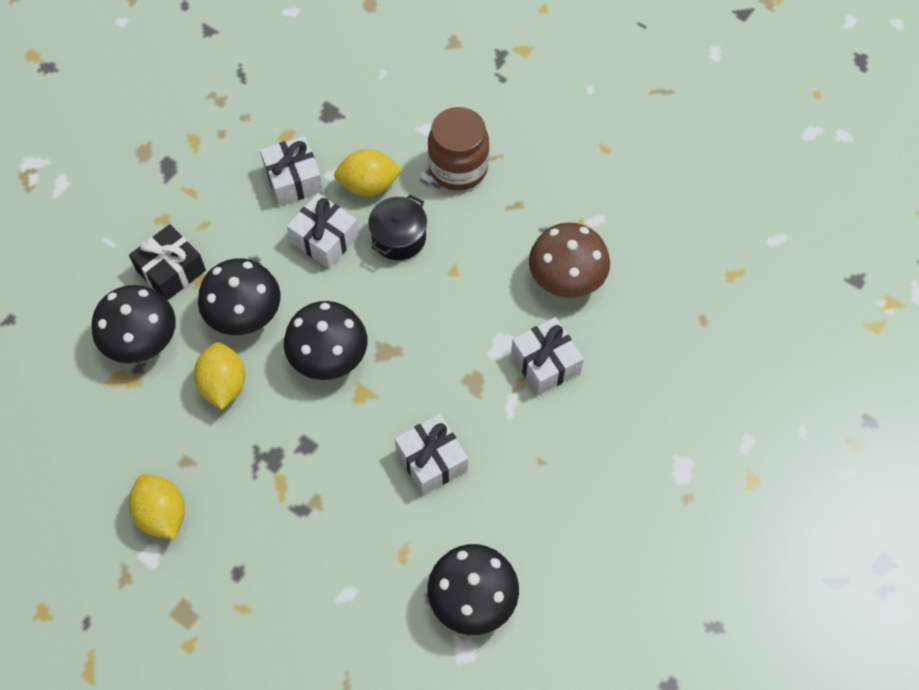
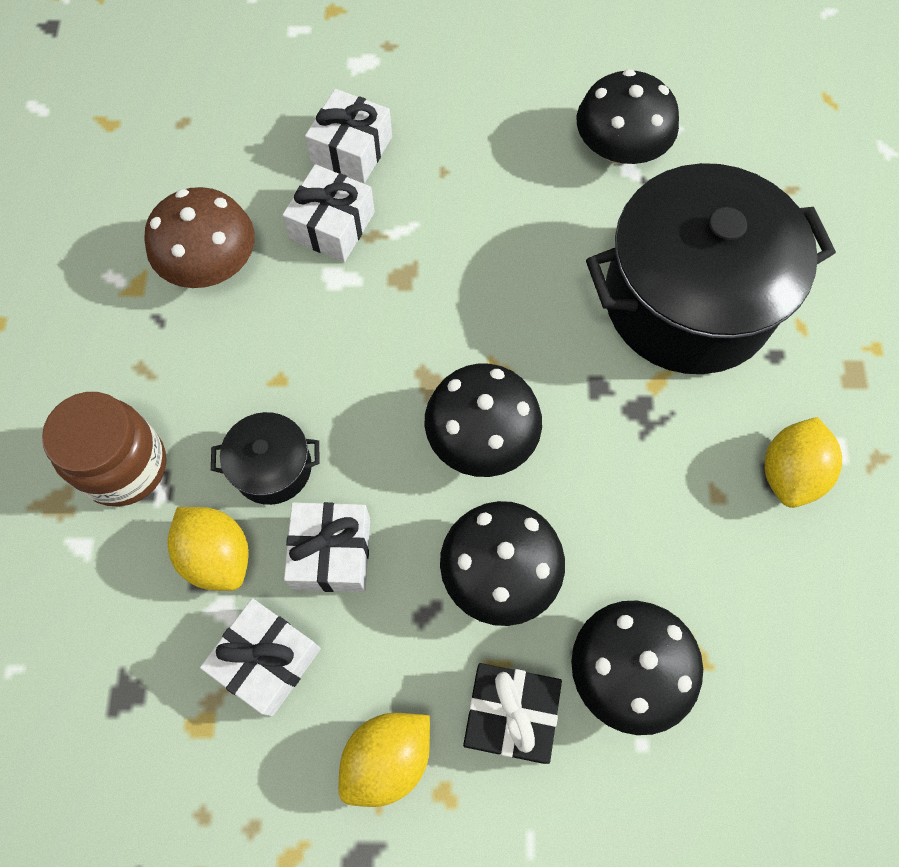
camera: 125 degrees left, 5 degrees up
yellow lemon [193,342,245,410] -> yellow lemon moved to [339,713,430,807]
white gift [395,414,468,495] -> white gift moved to [305,89,392,183]
none -> black pot [586,163,836,374]

